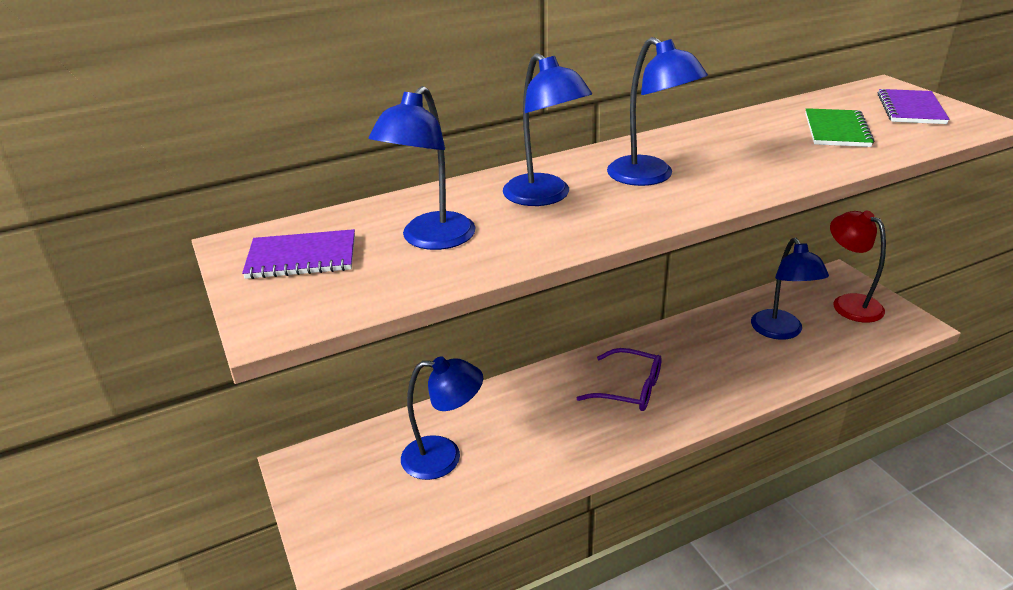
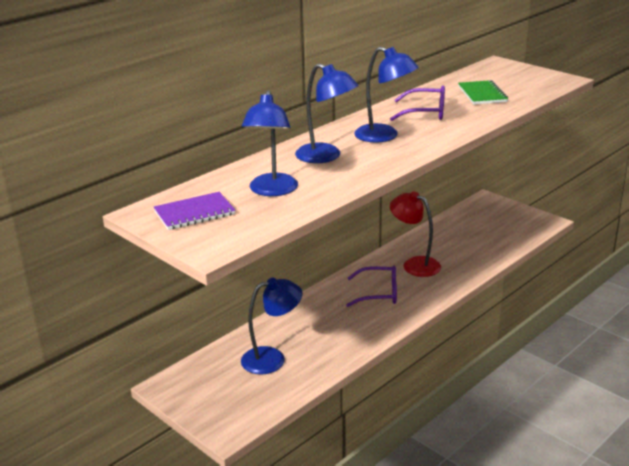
camera: 20 degrees left, 5 degrees down
blue lamp [751,238,829,340] -> none
red lamp [830,211,886,323] -> red lamp moved to [390,191,441,277]
purple notebook [878,89,950,124] -> none
none -> purple glasses [390,86,445,121]

